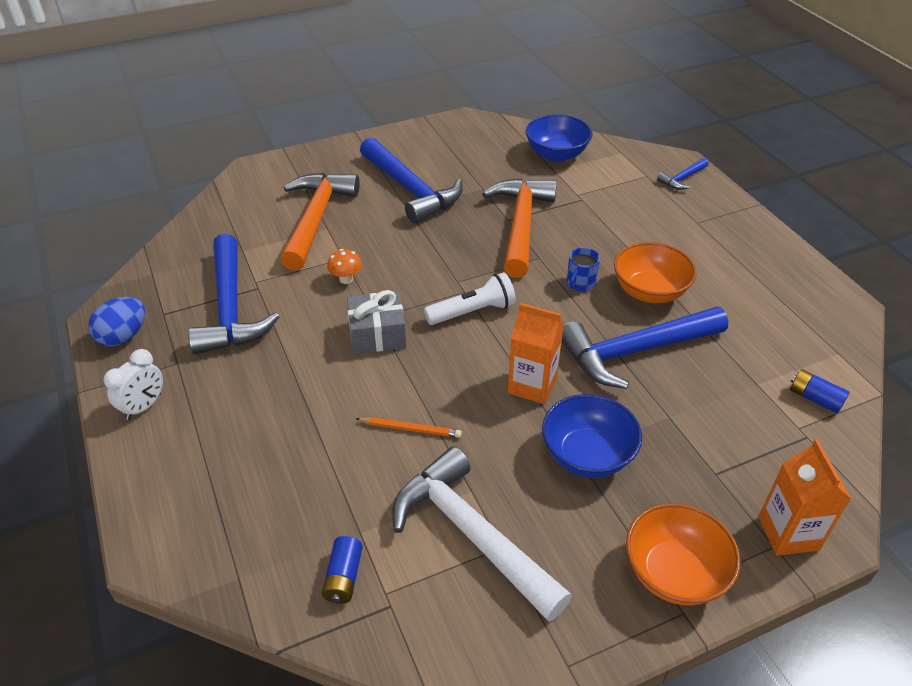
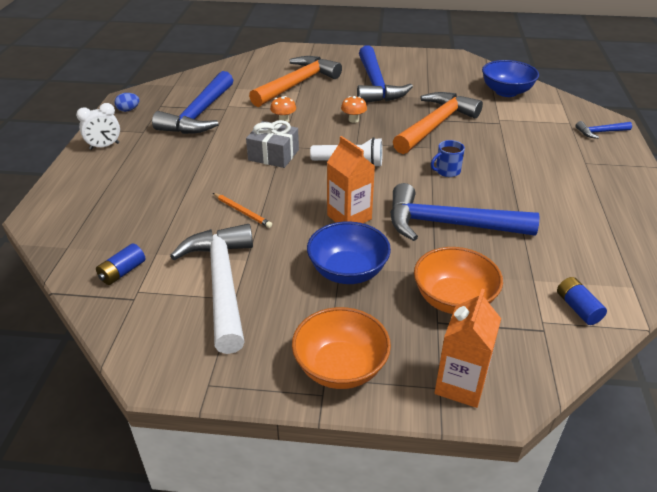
camera: 30 degrees right, 5 degrees down
blue egg [89,297,145,346] -> blue egg [114,93,140,112], size x0.62
orange bowl [614,242,697,303] -> orange bowl moved to [414,247,503,314]
none -> orange mushroom [341,96,367,123]

